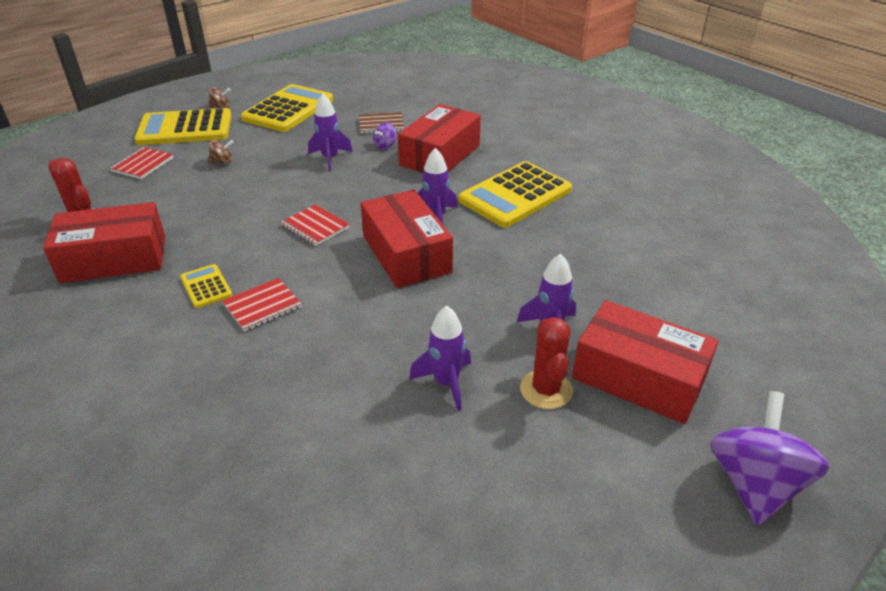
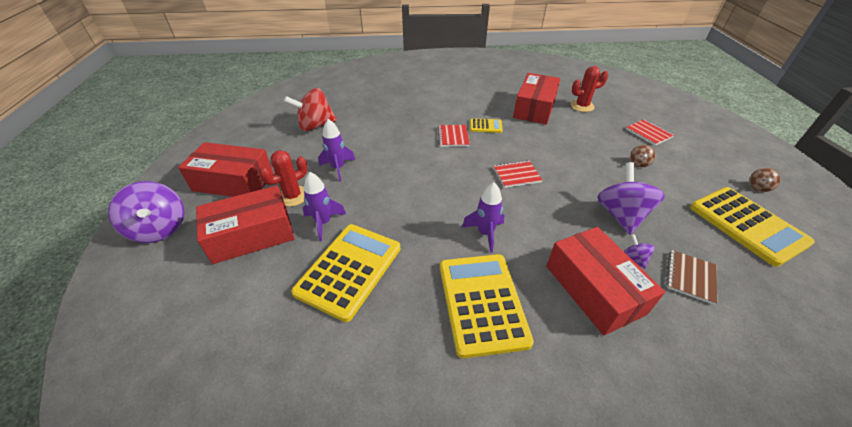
camera: 125 degrees right, 5 degrees up
yellow calculator [134,108,232,145] -> yellow calculator moved to [291,224,400,322]
purple rocket [308,94,353,171] -> purple spinning top [597,162,665,235]
red box [361,190,453,288] -> red box moved to [178,142,274,197]
red cactus [520,317,573,409] -> red cactus turned 75 degrees counterclockwise [259,150,307,207]
none -> red spinning top [284,88,337,131]

